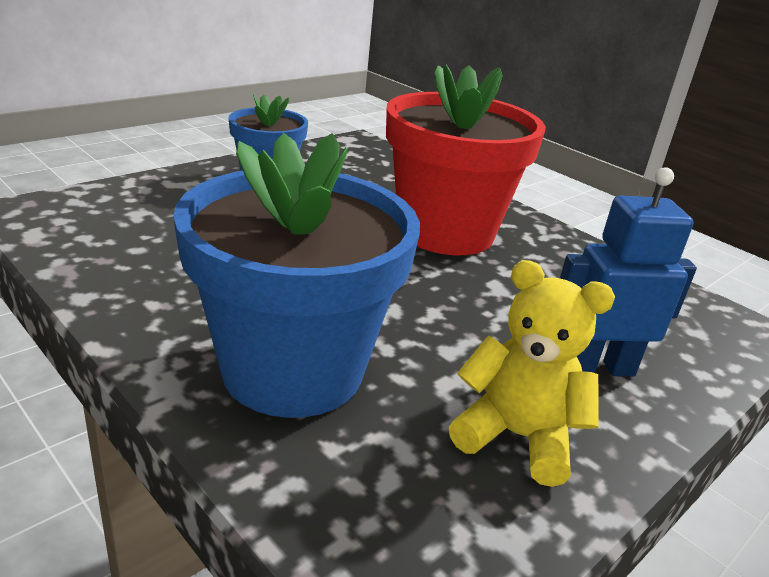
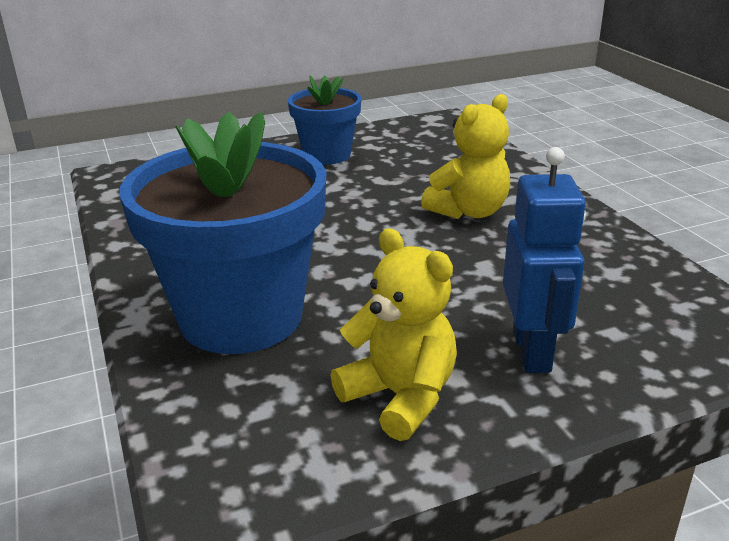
camera: 25 degrees right, 0 degrees up
red flower pot [386,64,546,255] -> yellow teddy bear [421,94,510,219]
blue robot [560,167,697,377] -> blue robot turned 75 degrees clockwise [503,147,586,373]

